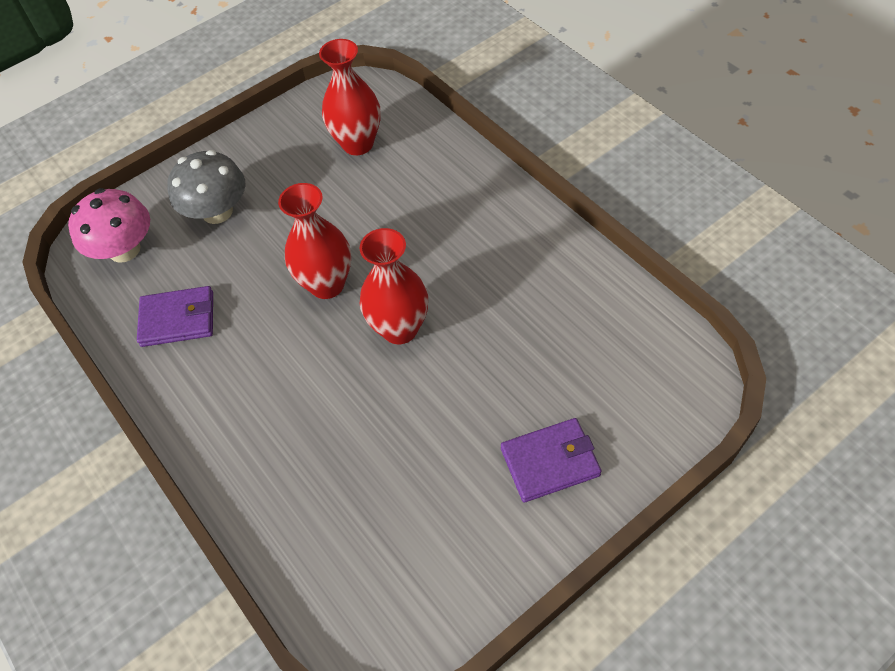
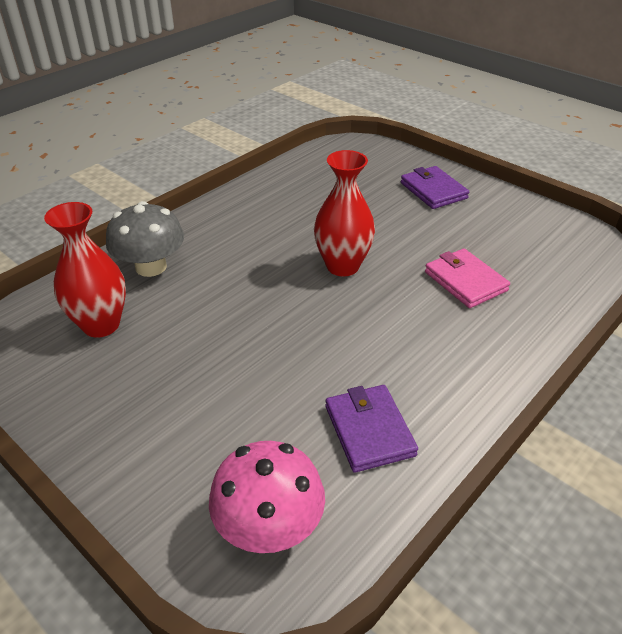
camera: 105 degrees left, 15 degrees down
grey mushroom [167,150,246,224] -> grey mushroom moved to [106,201,184,277]
red vase [278,183,351,299] -> none
none -> pink wallet [425,248,510,308]

